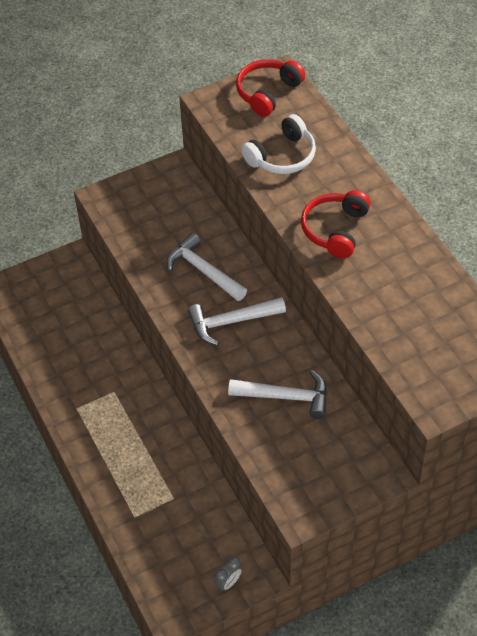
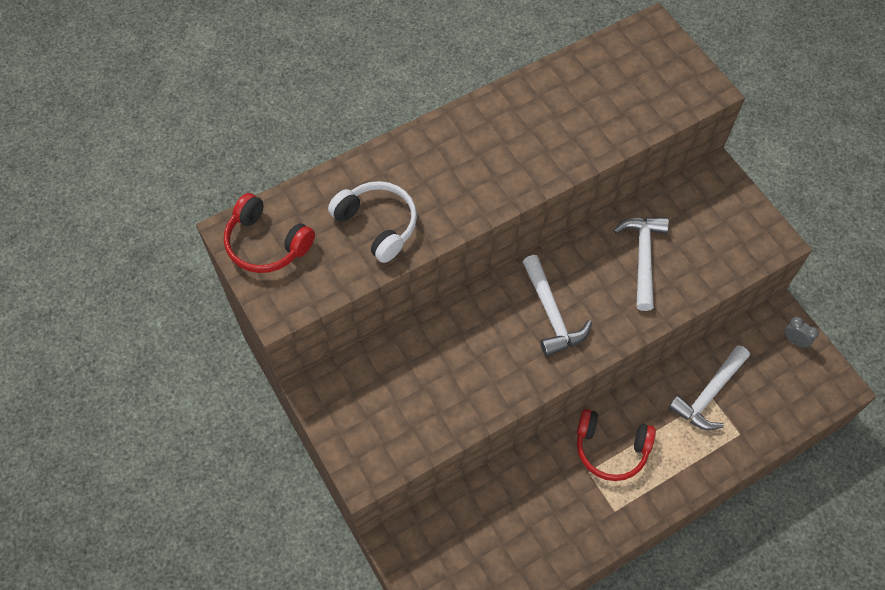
camera: 95 degrees left, 10 degrees up
white hammer [166,233,247,301] -> white hammer moved to [668,345,750,430]
red headphones [301,190,371,258] -> red headphones moved to [577,409,656,481]

